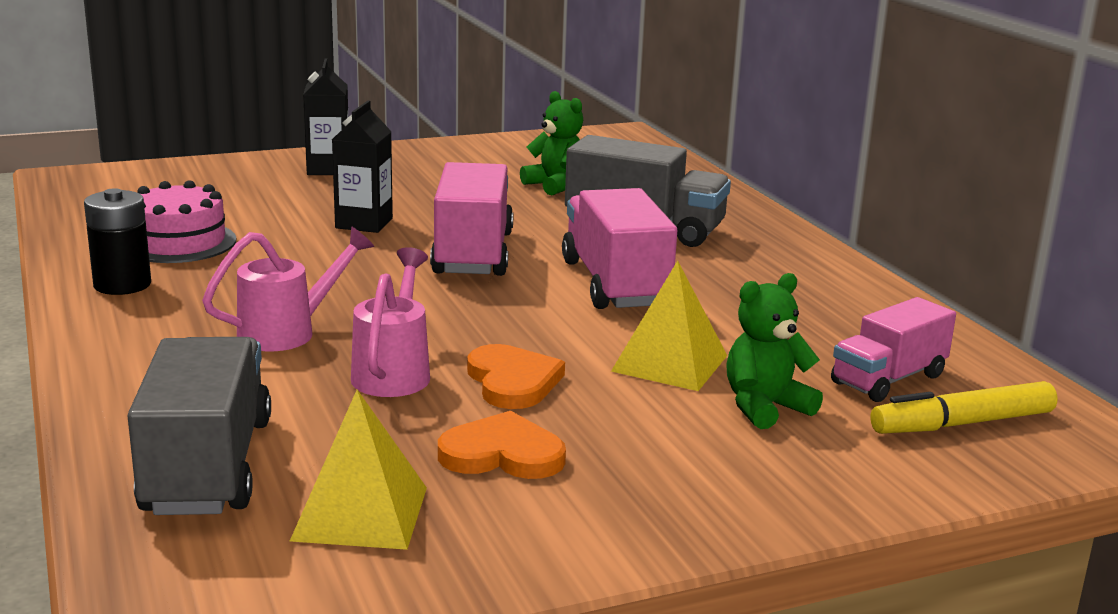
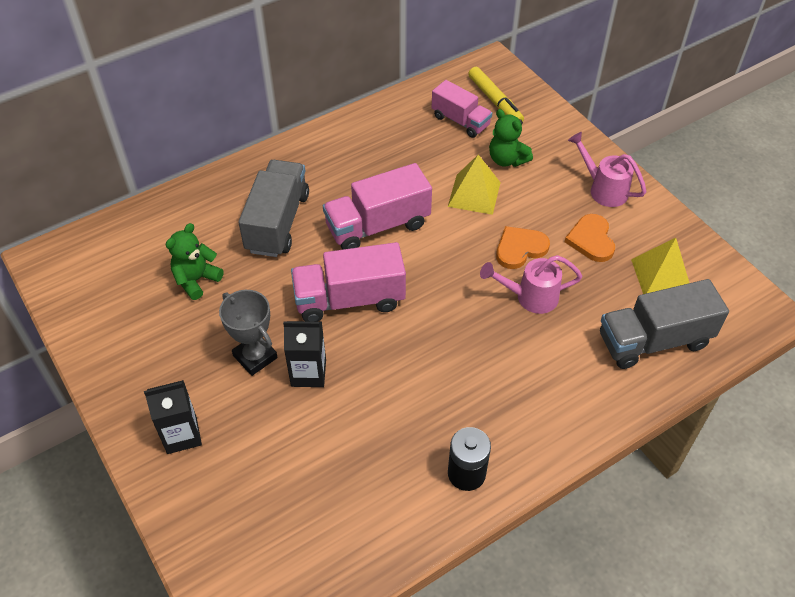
camera: 100 degrees left, 30 degrees up
pink cake [137,180,236,263] -> none
pink watering can [202,226,374,351] -> pink watering can moved to [568,132,646,207]
none -> grey trophy [219,290,278,376]

